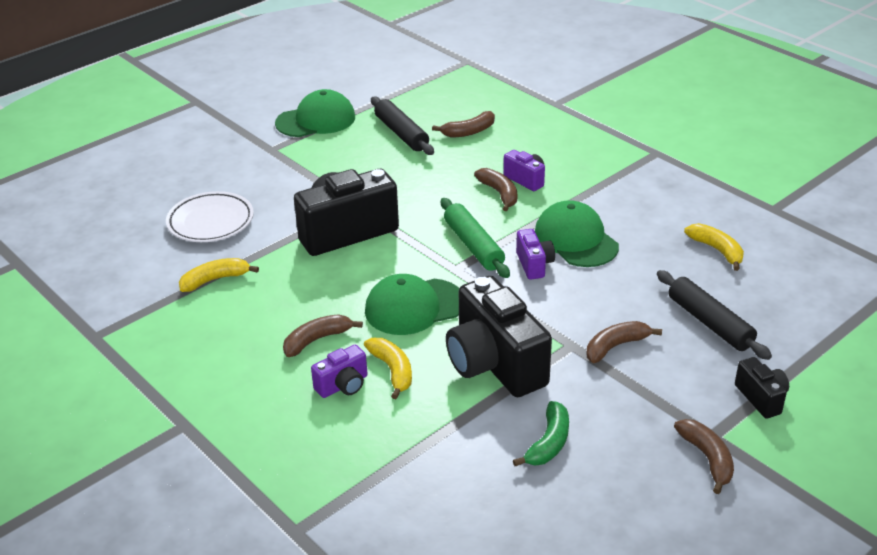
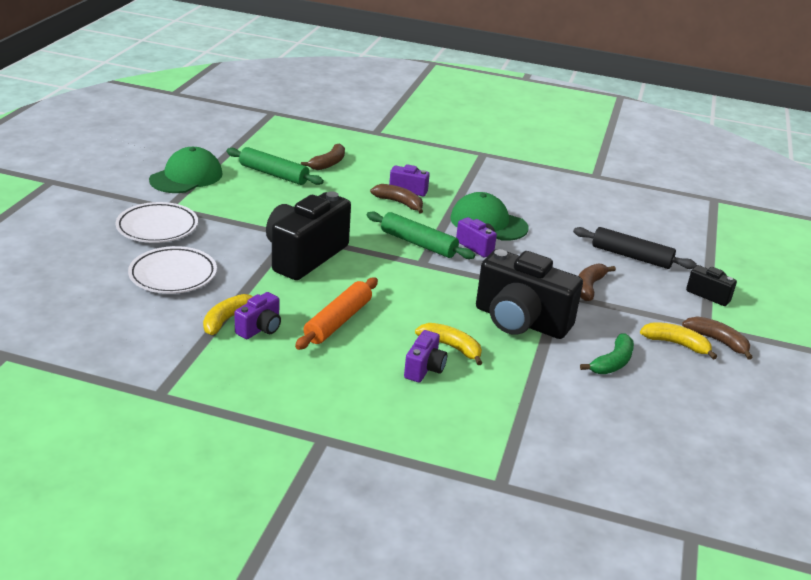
camera: 35 degrees left, 5 degrees down
brown banana [283,314,363,357] -> none
green cap [365,274,459,335] -> none
black rolling pin [371,96,434,155] -> green rolling pin [226,147,324,185]
green banana [513,401,569,466] -> green banana turned 45 degrees clockwise [580,333,634,374]
yellow banana [684,223,744,271] -> yellow banana moved to [640,322,717,359]
none -> white plate [116,202,198,243]
none -> purple camera [234,292,281,339]
none -> orange rolling pin [295,277,378,350]

